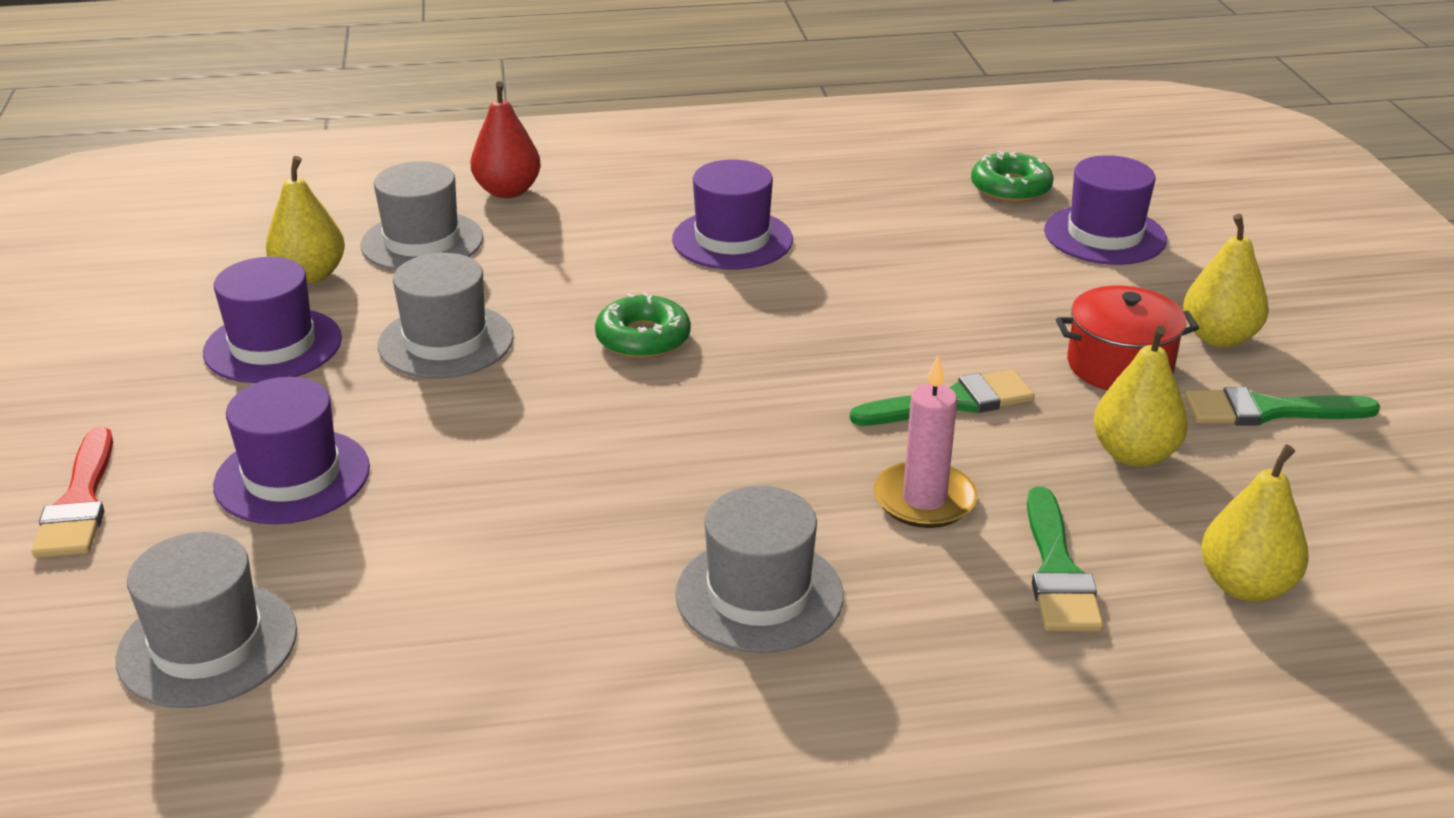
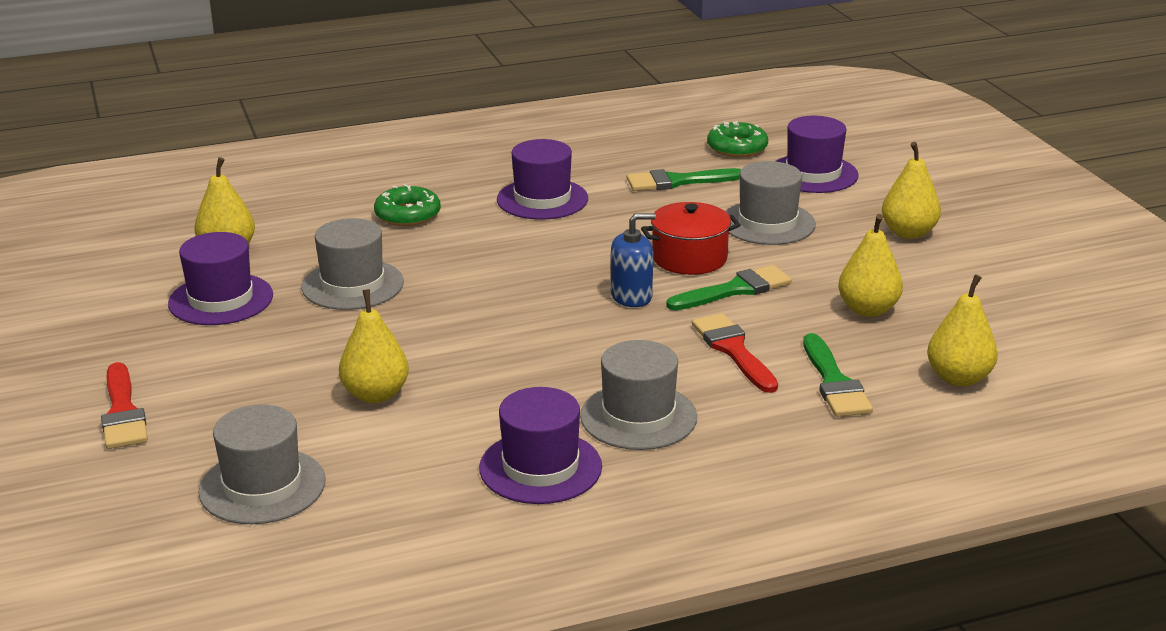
camera: 10 degrees left, 5 degrees down
purple hat [213,377,370,524] -> purple hat moved to [479,387,602,504]
grey hat [360,161,483,270] -> grey hat moved to [725,161,816,245]
red pear [471,81,541,198] -> none
green donut [595,292,691,359] -> green donut moved to [374,184,441,226]
pink candle [874,356,977,528] -> red brush [692,313,778,393]
red pot [1056,286,1199,390] -> red pot moved to [641,202,740,275]
green brush [1185,387,1380,426] -> green brush moved to [627,168,741,191]
none -> yellow pear [339,289,409,403]
none -> blue soap dispenser [611,213,656,307]

